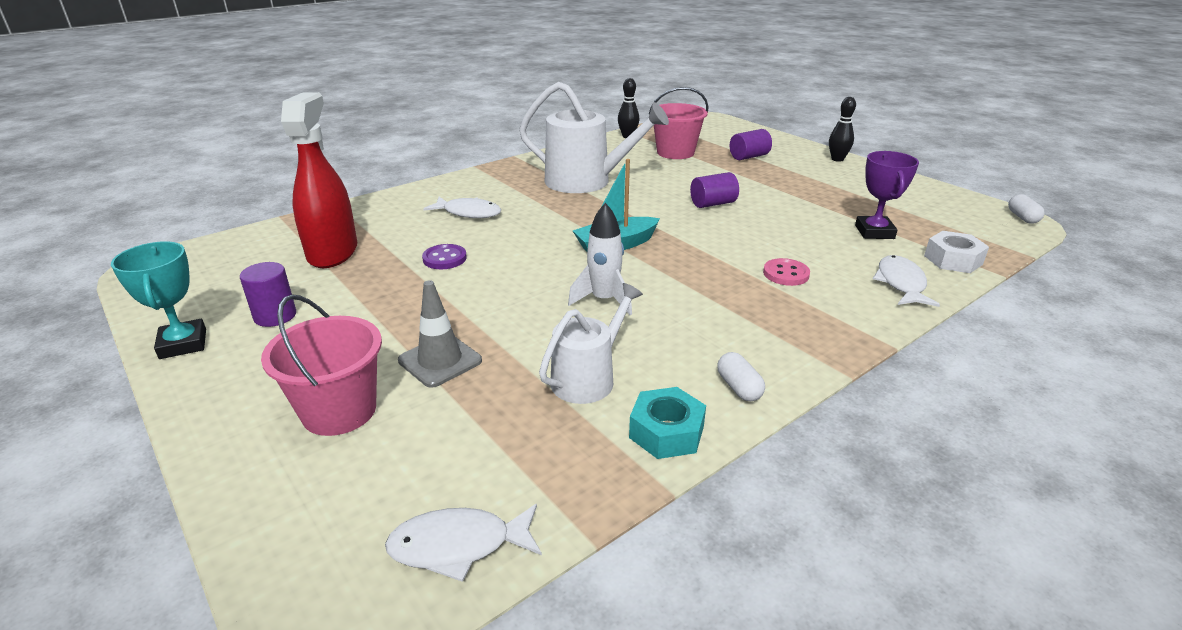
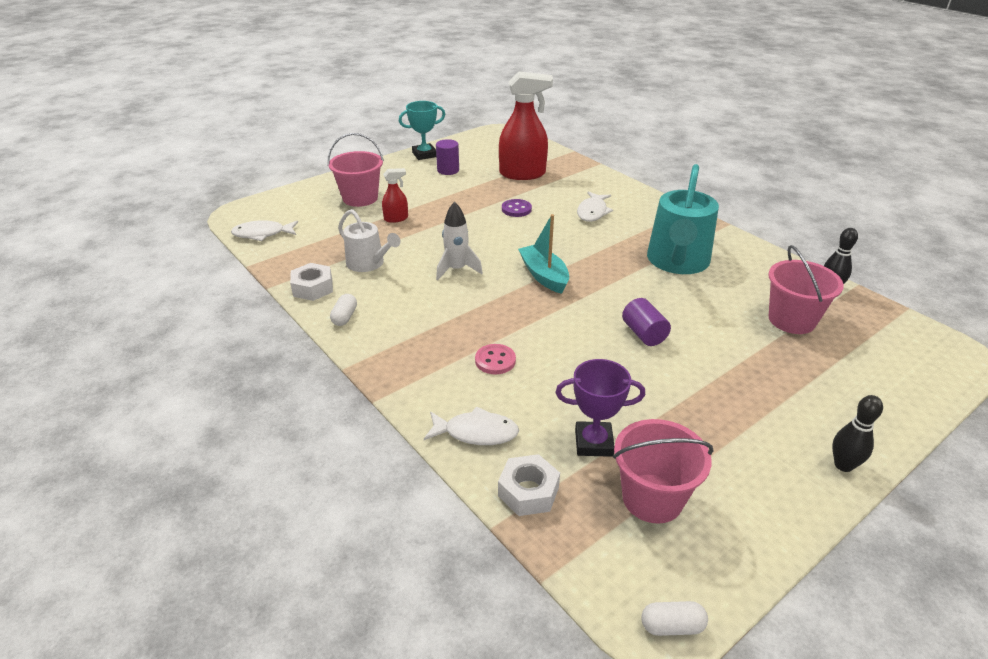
camera: 90 degrees right, 5 degrees up
white fish [385,504,542,582] -> white fish turned 90 degrees counterclockwise [231,220,298,241]
grey traffic cone [398,280,482,388] -> red spray bottle [382,168,408,223]
white watering can [519,82,669,193] -> turquoise watering can [647,164,719,274]
turquoise nut [629,387,706,459] -> white nut [290,263,333,301]
white capsule [717,352,765,401] -> white capsule turned 60 degrees counterclockwise [330,294,357,326]
purple cylinder [730,129,772,160] -> none
none -> pink bucket [613,419,714,524]

